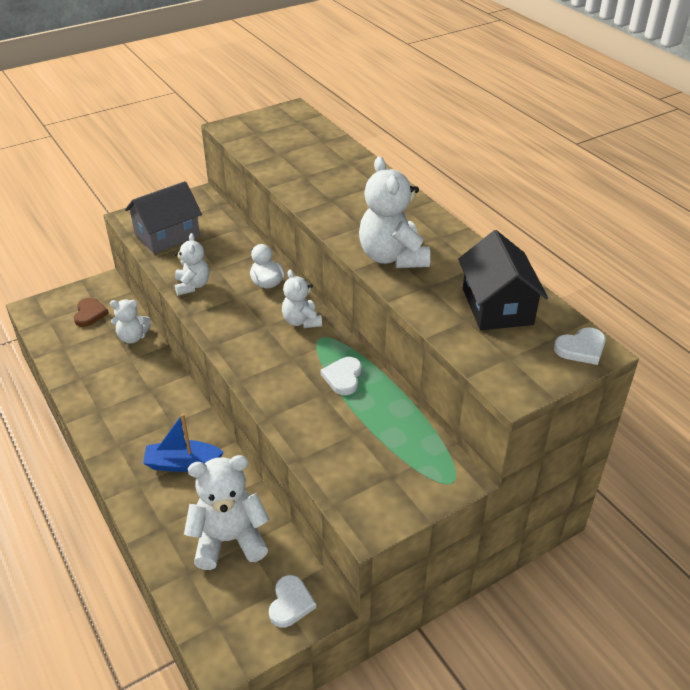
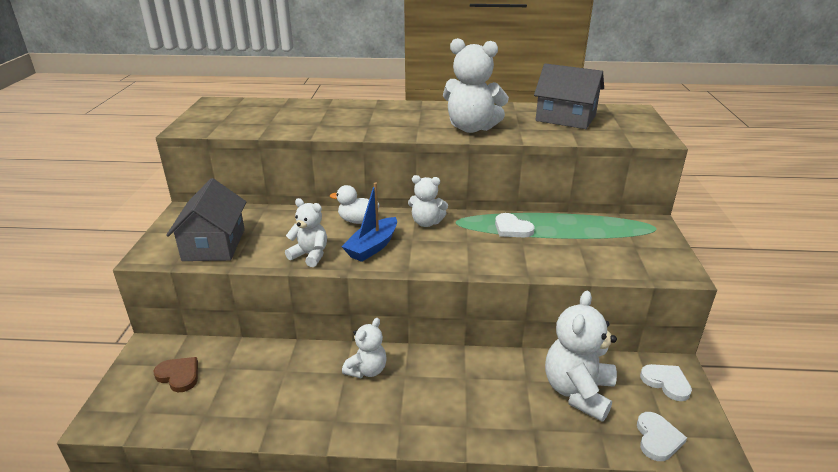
camera: 55 degrees left, 10 degrees down
white teddy bear [110,299,151,344] -> white teddy bear moved to [342,318,387,378]
blue boat [143,414,224,472] -> blue boat moved to [341,182,397,262]
black house [458,230,548,330] -> grey house [534,63,604,129]
white heart [554,327,606,365] -> white heart moved to [637,412,687,461]

